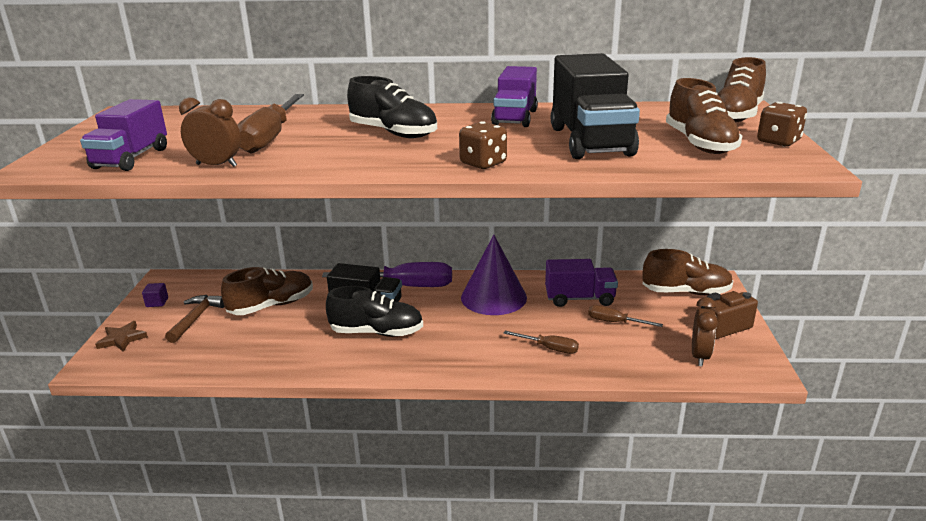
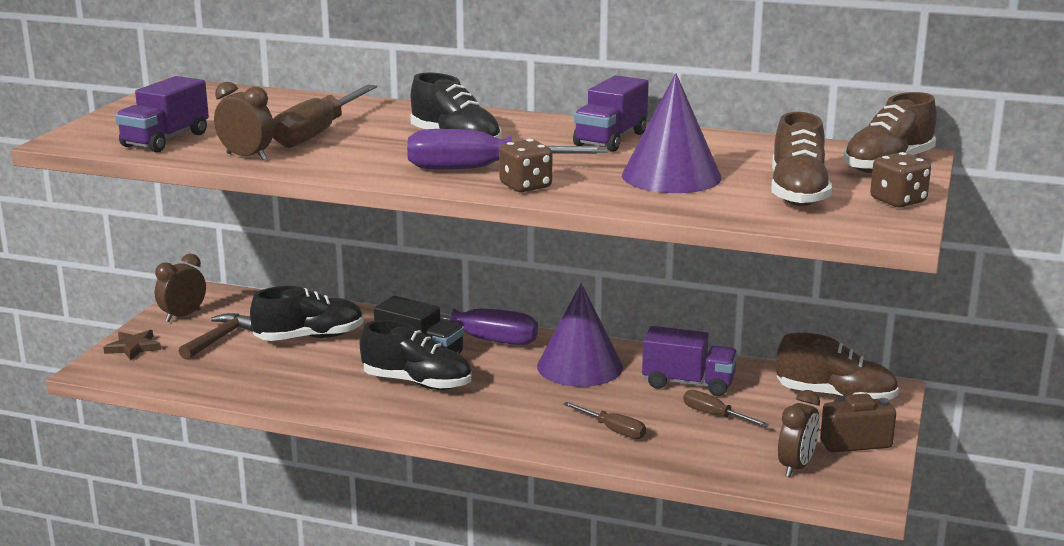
camera: 15 degrees right, 5 degrees down
purple cube [142,283,168,307] -> brown clock [155,254,206,322]
brown shoe [221,267,313,315] -> black shoe [250,286,364,341]
black truck [551,53,640,159] -> purple cone [622,73,722,193]
none -> purple screwdriver [407,129,608,170]

